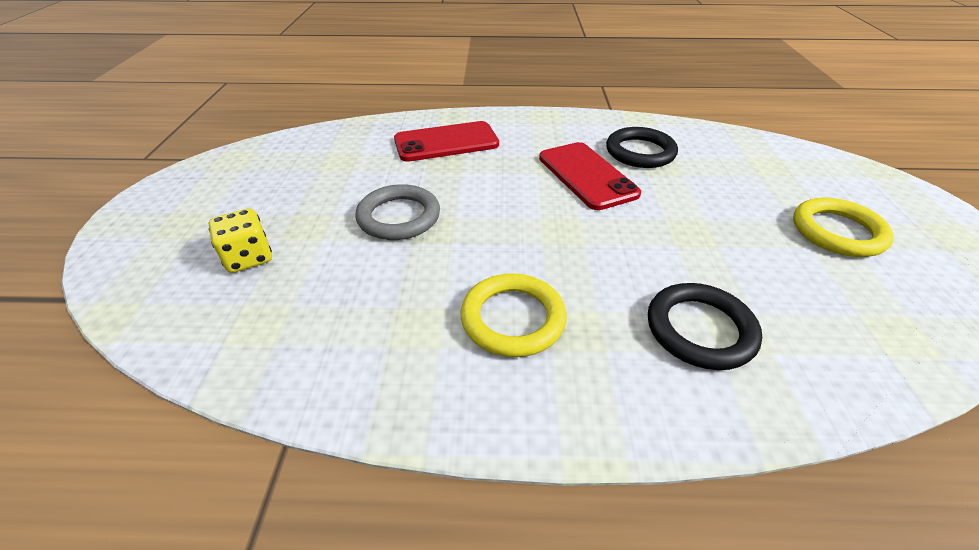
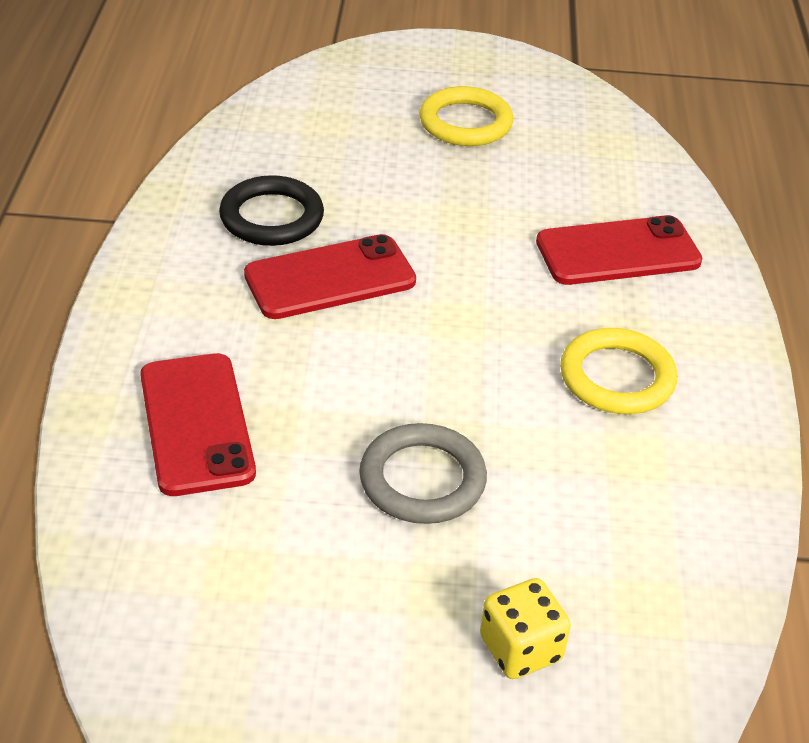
camera: 90 degrees left, 0 degrees up
black ring [648,283,762,370] -> red phone [536,215,703,285]

